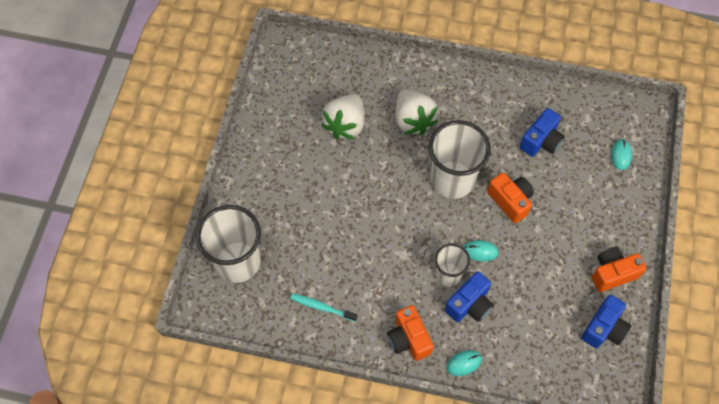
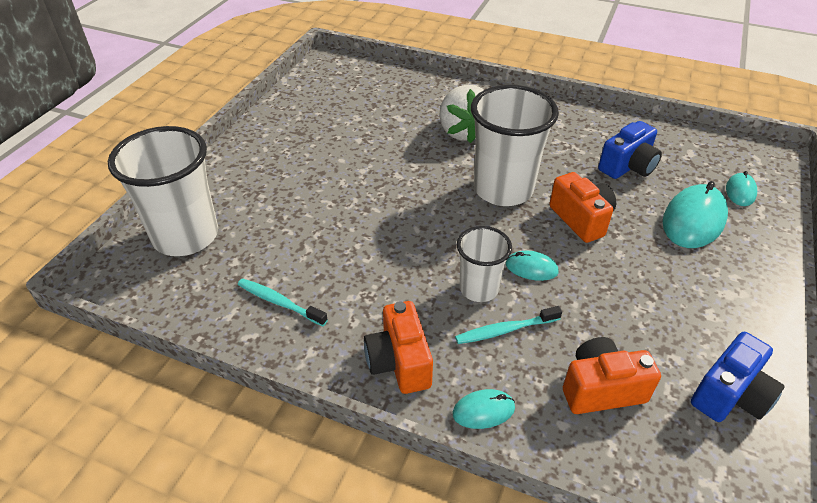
camera: 10 degrees right, 20 degrees down
white strawberry [321,94,364,140] -> none
blue camera [445,271,494,322] -> turquoise toothbrush [455,306,562,344]
orange camera [592,247,647,292] -> orange camera moved to [563,337,661,414]
none -> turquoise mouse [663,181,728,248]

